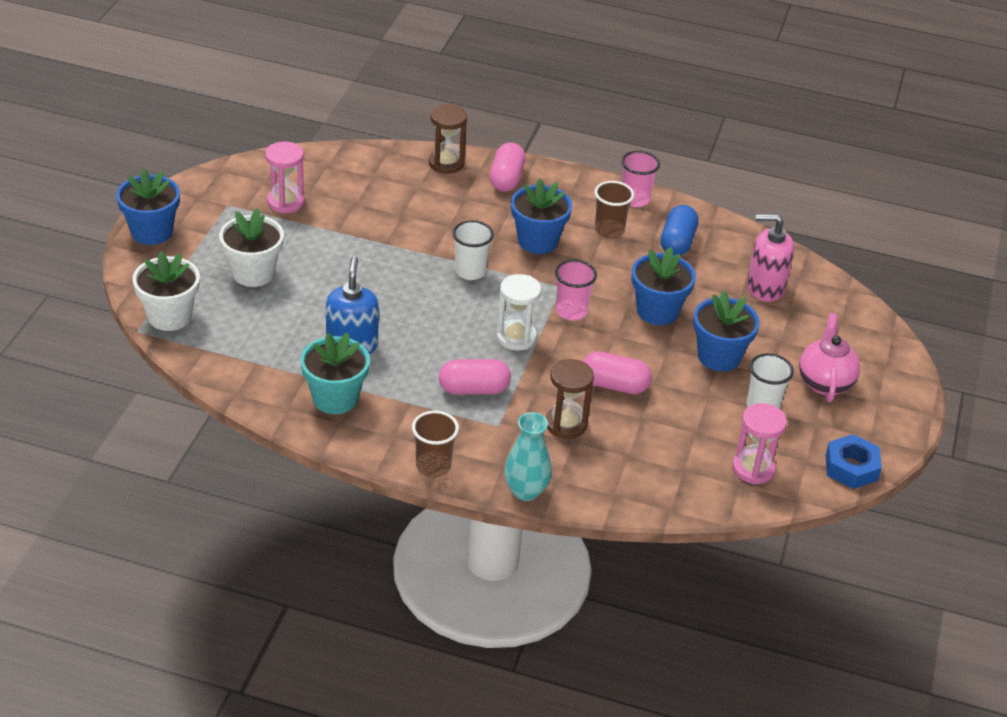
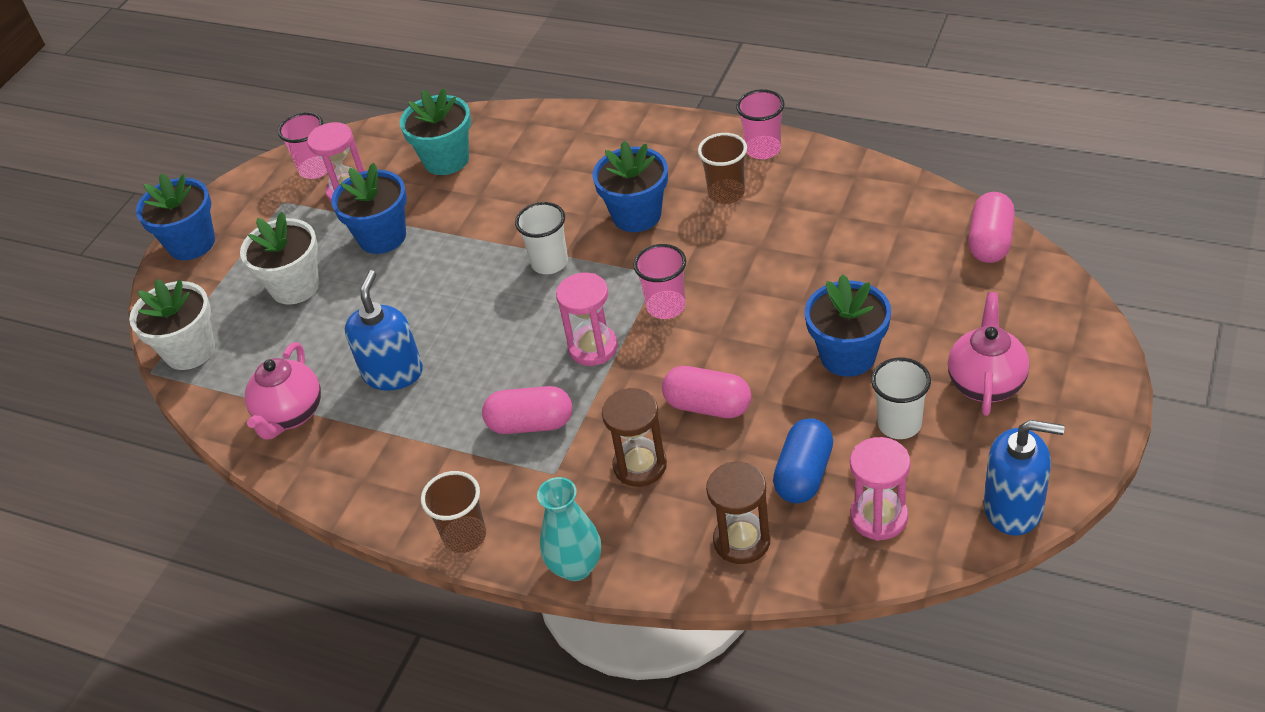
camera: 15 degrees right, 5 degrees up
turquoise flower pot [300,333,370,414] -> turquoise flower pot moved to [400,88,471,175]
brown hourglass [429,104,467,174] -> brown hourglass moved to [706,462,770,564]
pink capsule [490,142,526,192] -> pink capsule moved to [968,192,1015,263]
white hourglass [496,274,541,351] -> pink hourglass [556,272,618,366]
blue flower pot [631,247,696,325] -> blue flower pot moved to [331,163,407,254]
blue capsule [661,205,699,256] -> blue capsule moved to [773,418,833,504]
pink soap dispenser [747,214,794,302] -> none
blue nut [826,434,882,489] -> blue soap dispenser [984,420,1065,536]
none -> pink teapot [245,342,321,440]
none -> pink cup [278,112,328,179]

